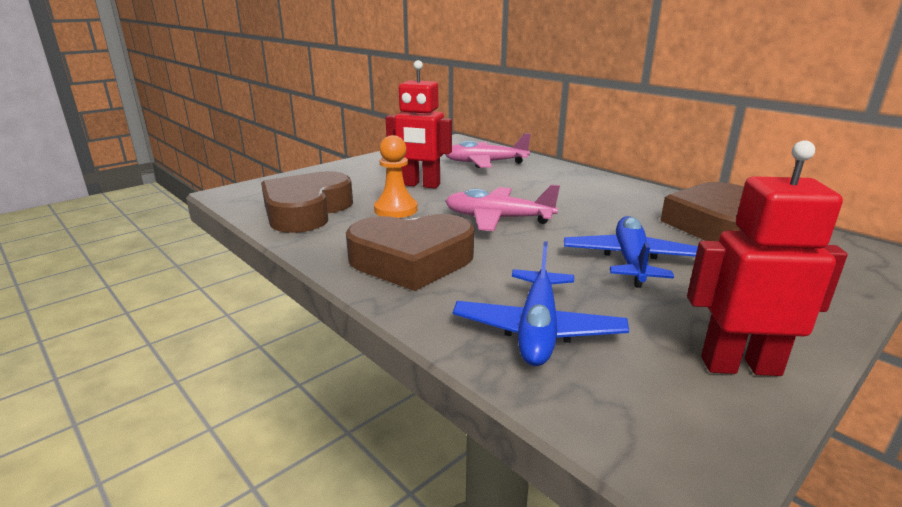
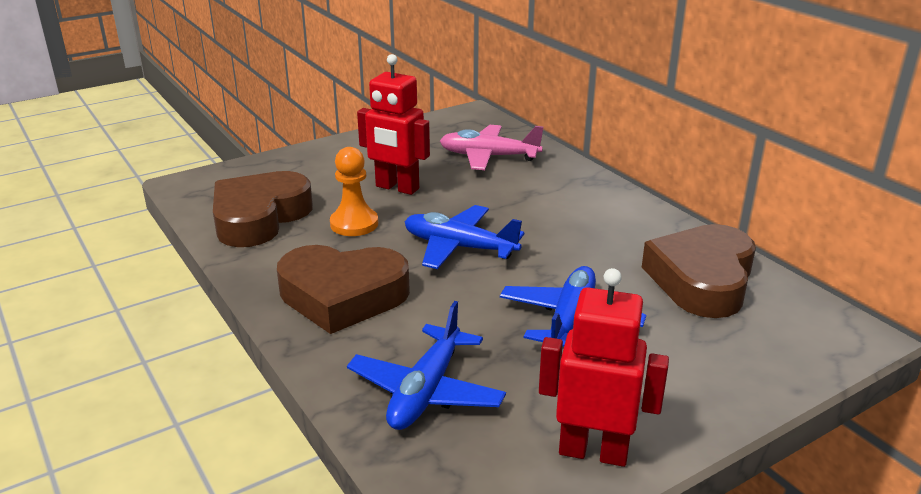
camera: 10 degrees right, 5 degrees up
pink plane [445,185,560,231] -> blue plane [405,205,524,269]

